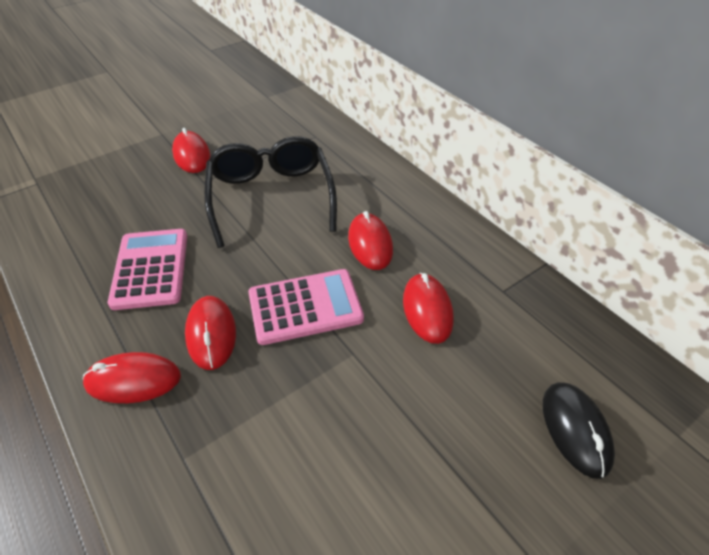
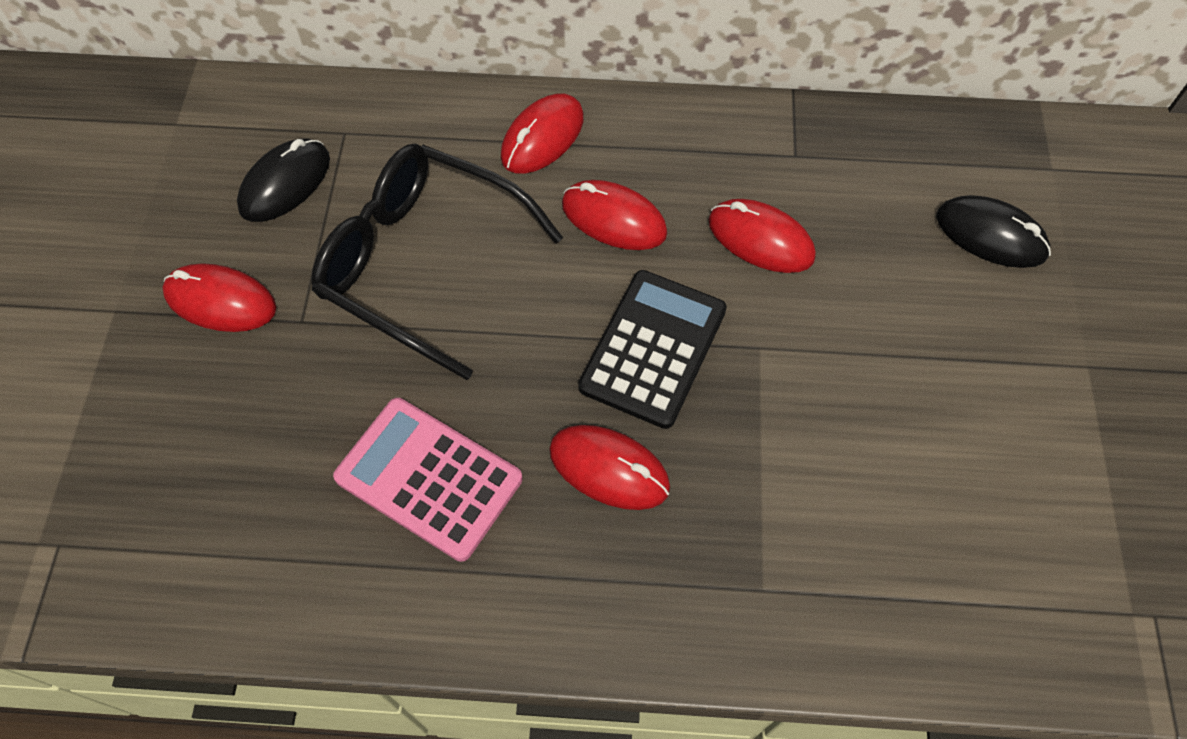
camera: 50 degrees left, 15 degrees up
red mouse [82,352,181,403] -> red mouse moved to [501,94,584,173]
pink calculator [248,269,364,345] -> black calculator [578,270,727,429]
none -> black mouse [237,138,330,222]

